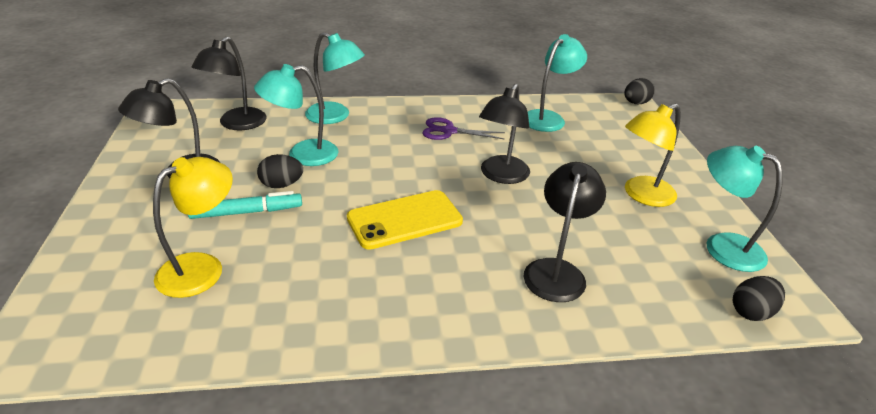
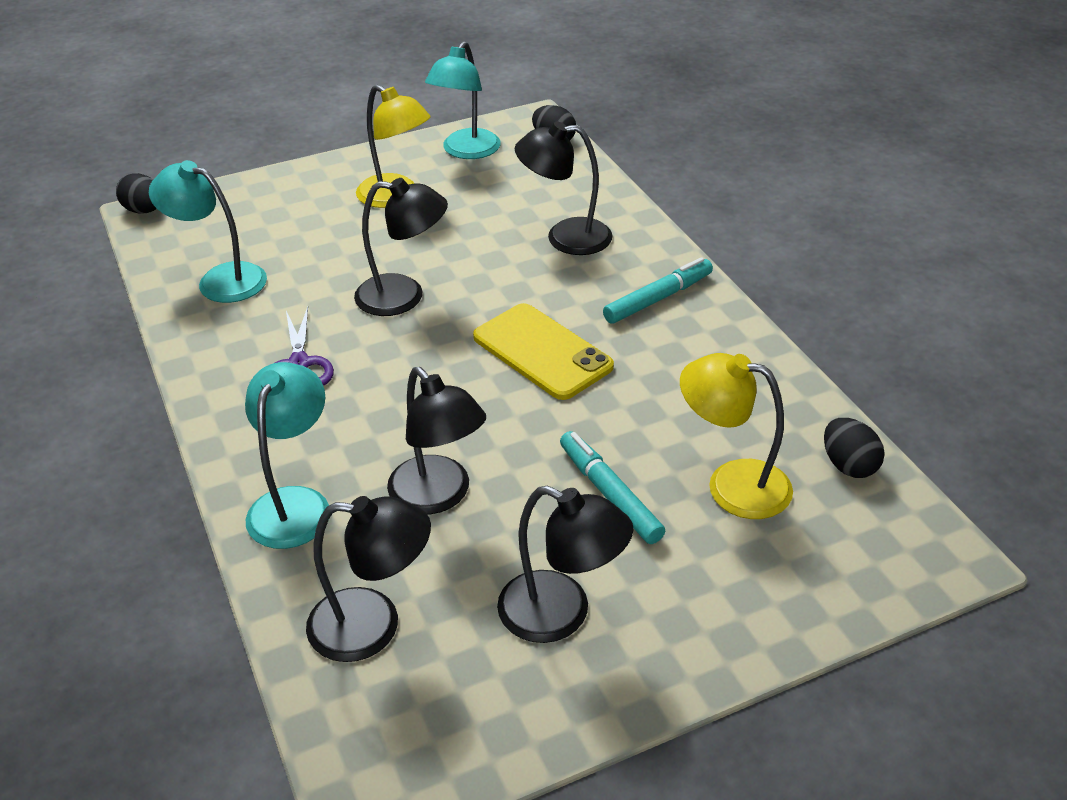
camera: 105 degrees left, 5 degrees up
turquoise lamp [254,64,338,166] -> black lamp [387,367,486,514]
black egg [257,154,303,188] -> black egg moved to [824,418,884,478]
none -> turquoise marker [603,257,713,324]

